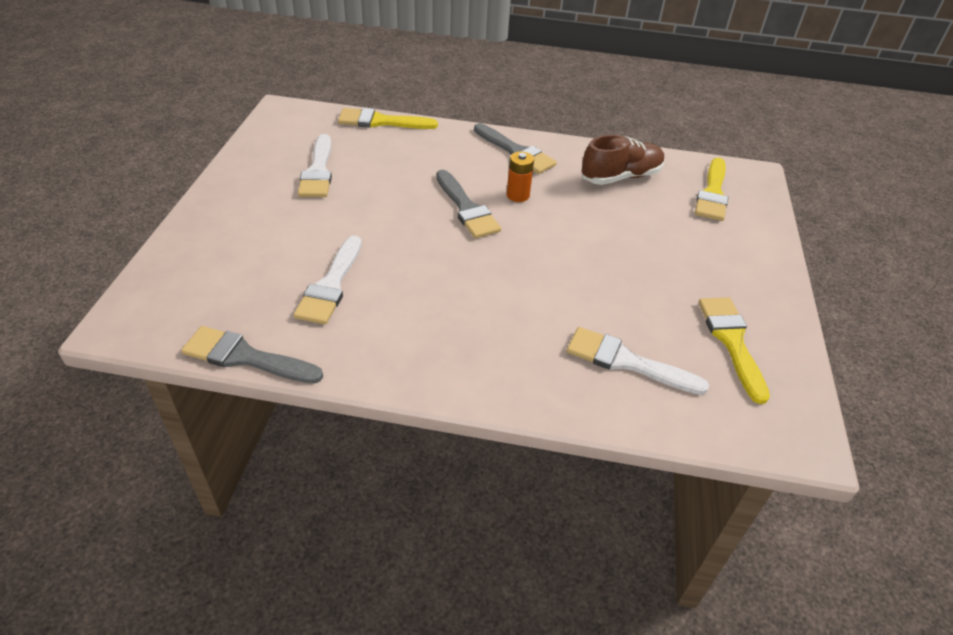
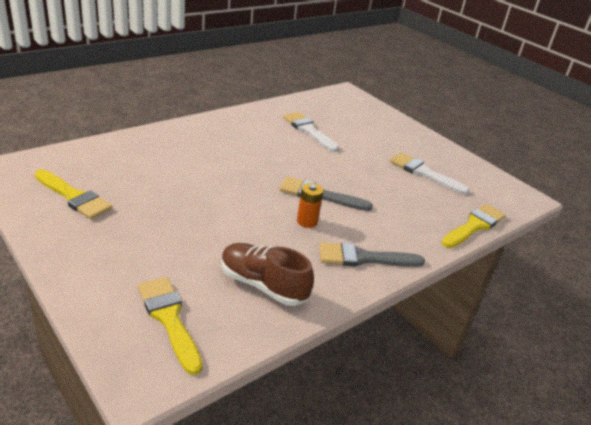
camera: 130 degrees right, 10 degrees down
grey brush [181,326,323,384] -> none
white brush [567,327,709,395] -> none
brown shoe [581,135,665,185] -> brown shoe turned 105 degrees clockwise [222,243,314,306]

